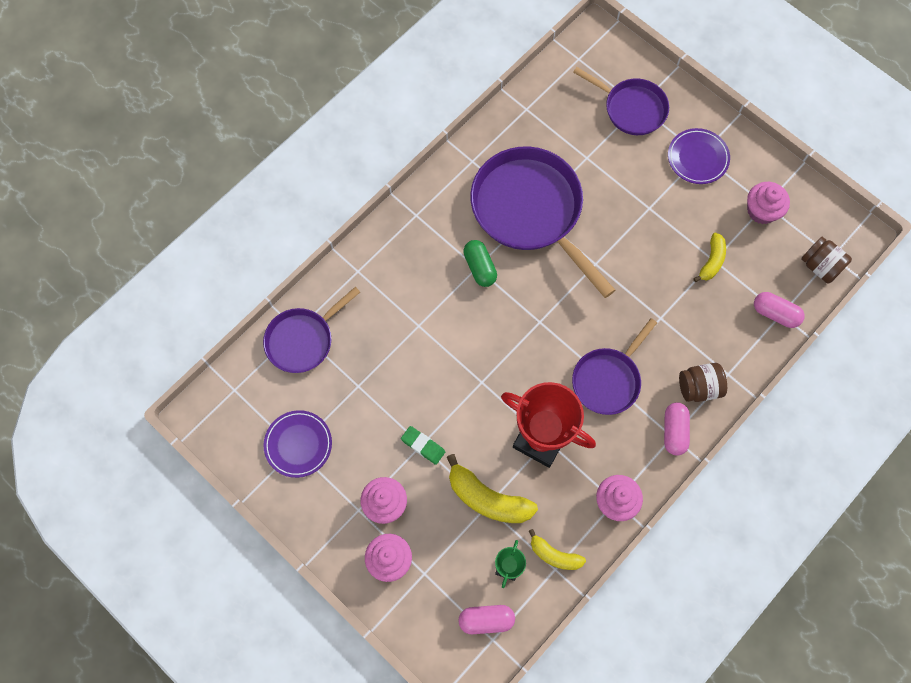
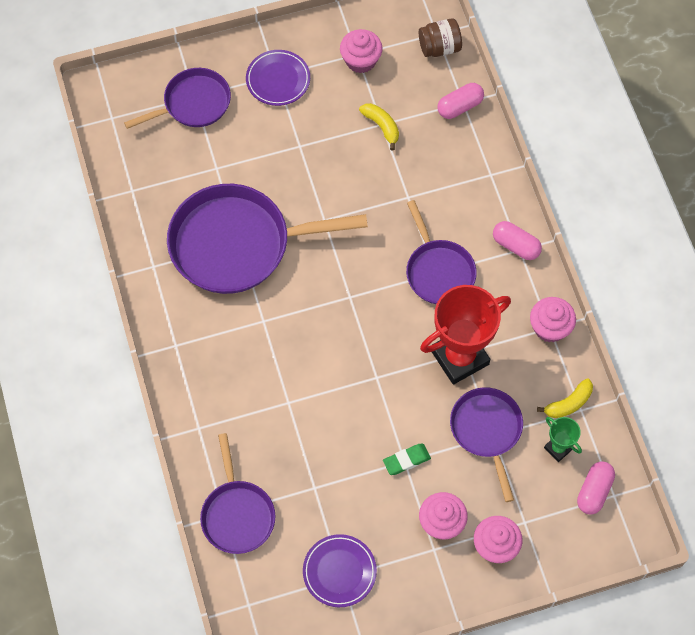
camera: 60 degrees left, 5 degrees down
yellow banana [447,454,538,523] -> purple pan [450,387,523,502]
green capsule [463,240,497,287] -> none
brown jar [679,363,727,402] -> none

